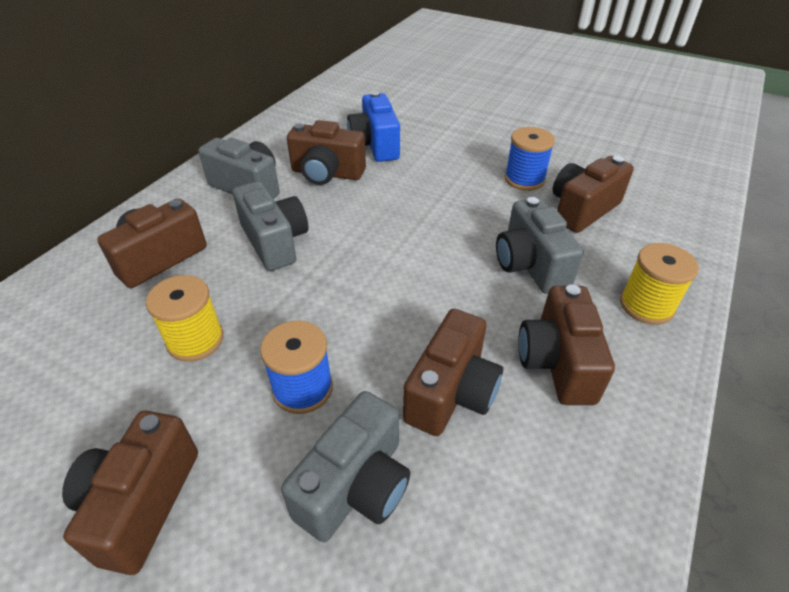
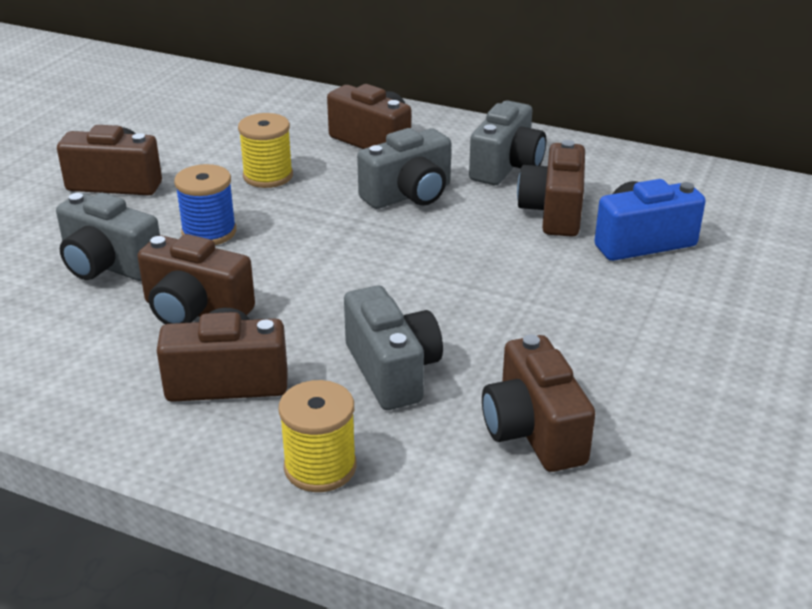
camera: 85 degrees right, 10 degrees down
grey camera [496,197,584,294] -> grey camera turned 90 degrees clockwise [344,286,443,410]
blue spool [504,127,555,191] -> none
brown camera [553,156,634,233] -> brown camera turned 150 degrees counterclockwise [482,335,595,472]

